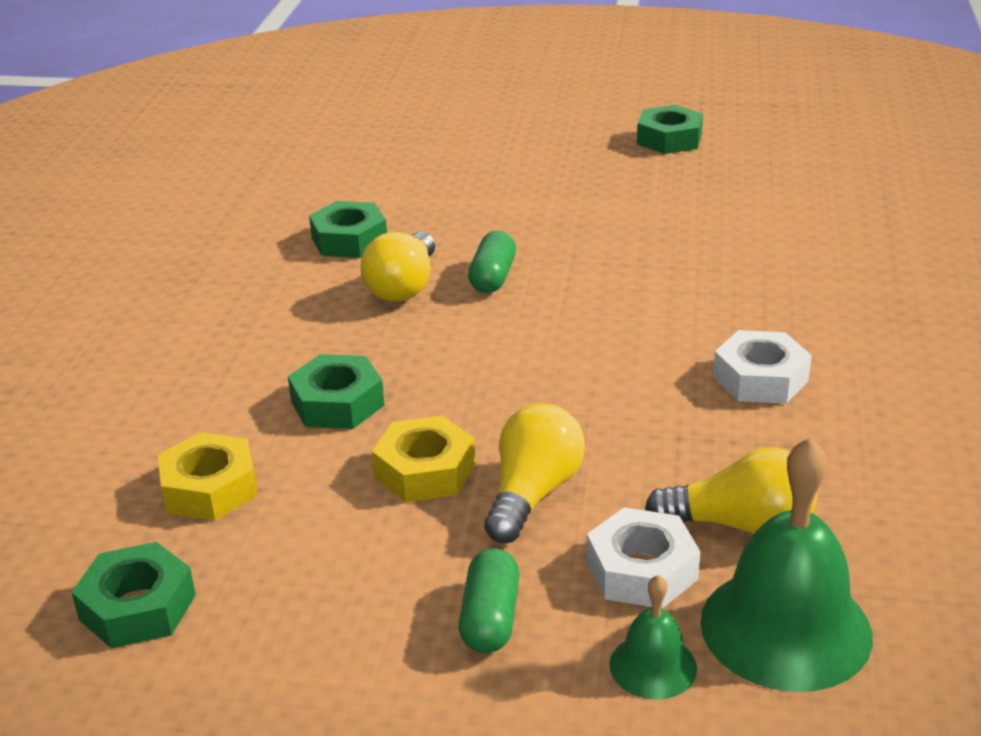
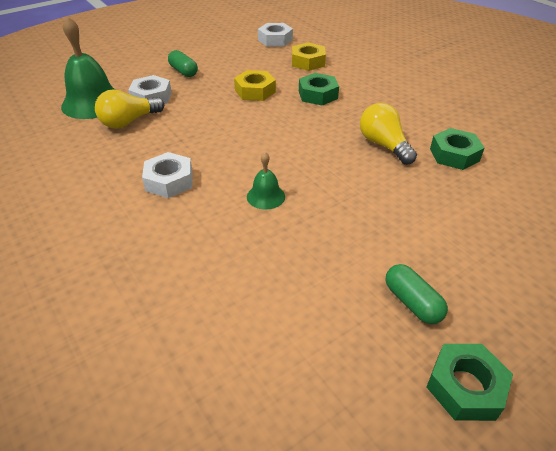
camera: 135 degrees right, 10 degrees up
green nut [71,542,196,649] -> white nut [258,23,293,47]
green capsule [468,231,516,293] -> green capsule moved to [385,264,448,324]
yellow light bulb [484,403,585,543] -> none
green bell [609,575,697,699] -> green bell moved to [247,152,285,210]

